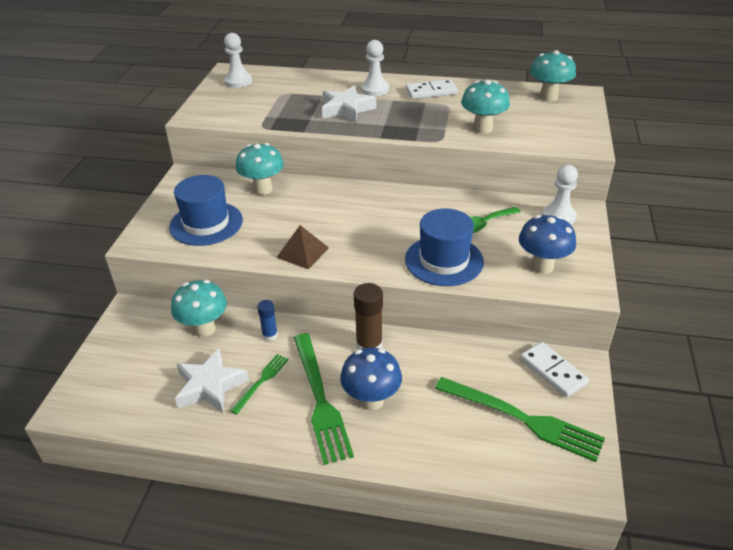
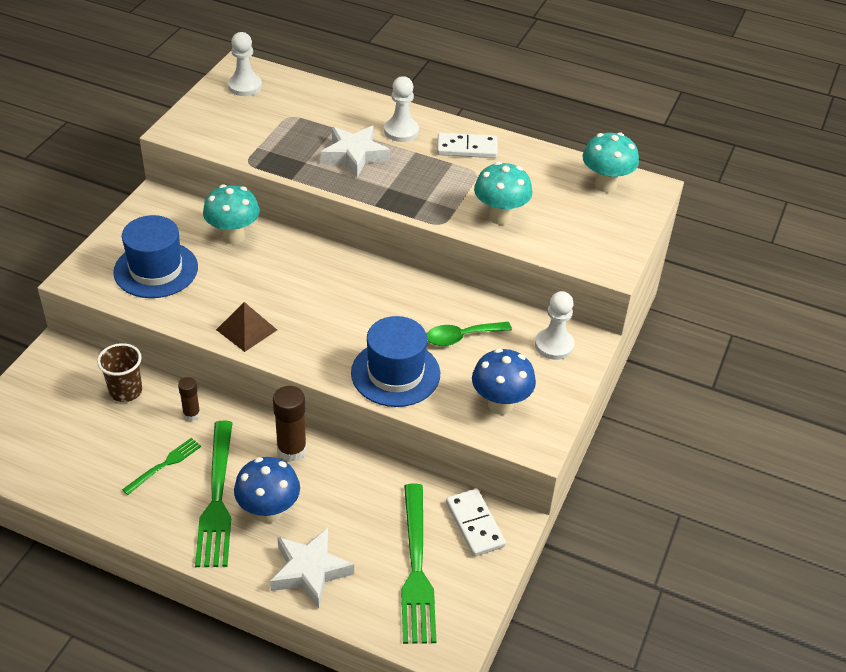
camera: 10 degrees right, 5 degrees up
turquoise mushroom [171,280,227,337] -> brown cup [97,343,142,402]
white star [175,348,249,413] -> white star moved to [270,528,354,608]
blue glue stick [257,300,278,341] -> brown glue stick [178,377,200,421]
green fork [435,377,605,462] -> green fork turned 45 degrees clockwise [401,484,436,644]

